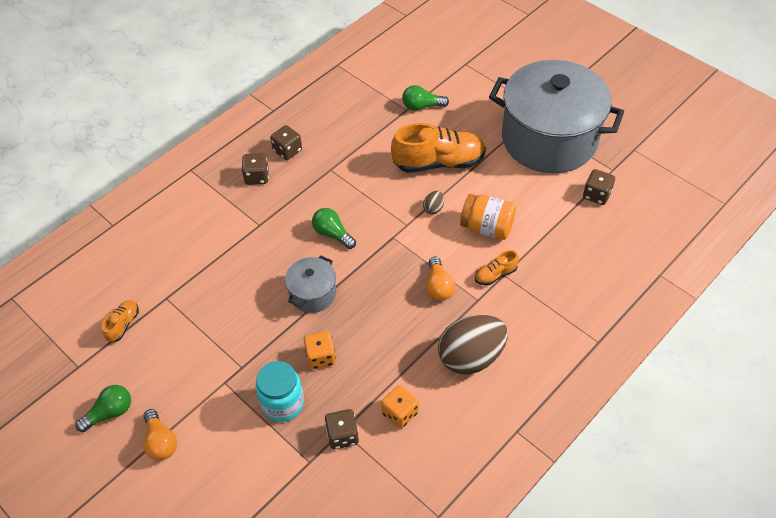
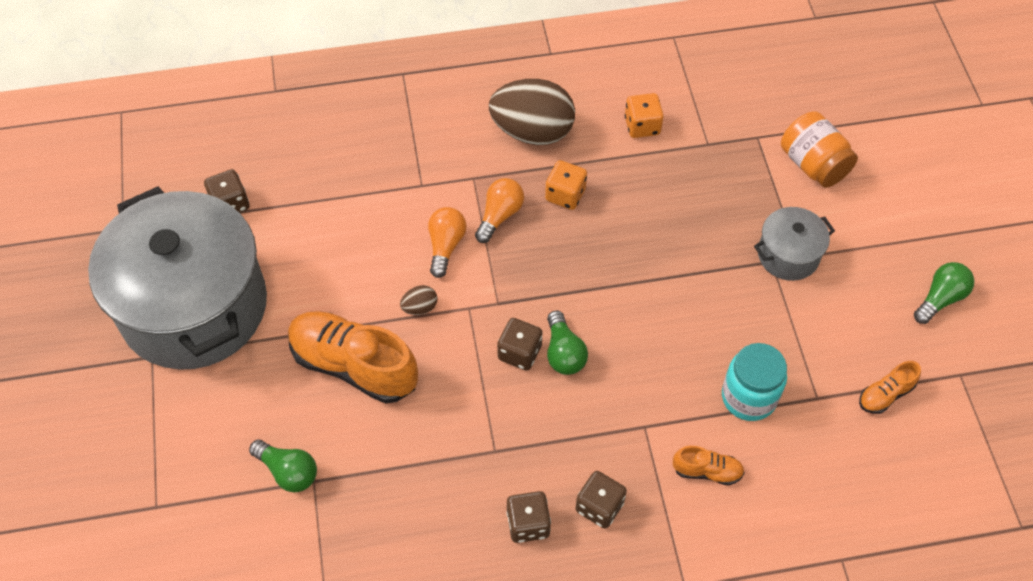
camera: 145 degrees left, 5 degrees up
green light bulb [76,385,131,432] -> green light bulb turned 135 degrees clockwise [914,262,974,324]
orange light bulb [143,409,177,460] -> orange light bulb moved to [428,207,466,278]
turquoise jar [256,361,304,422] -> turquoise jar moved to [722,343,787,421]
grey pot [285,256,336,313] -> grey pot moved to [754,207,835,281]
orange dice [304,331,336,369] -> orange dice moved to [545,160,587,210]
brown dice [325,409,359,449] -> brown dice moved to [497,318,542,371]
orange jar [460,194,516,240] -> orange jar moved to [781,111,858,188]
orange shoe [475,250,519,286] -> orange shoe moved to [673,446,745,485]

